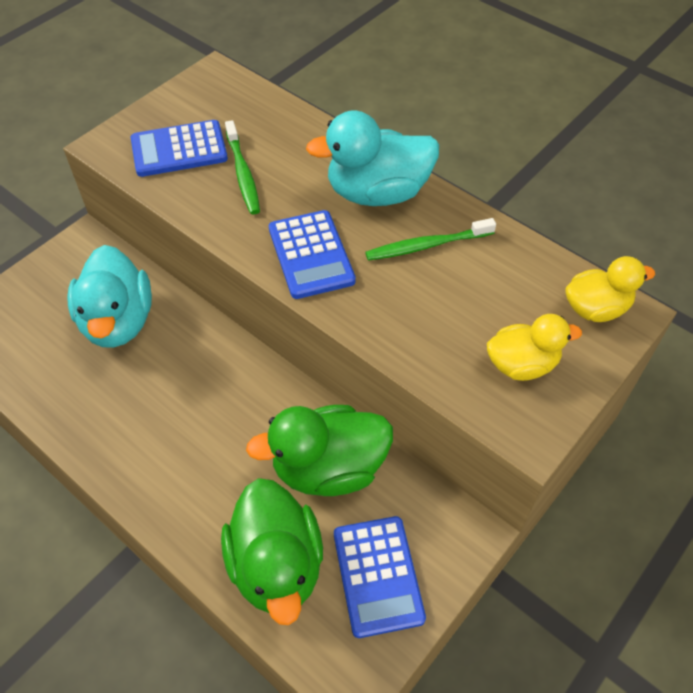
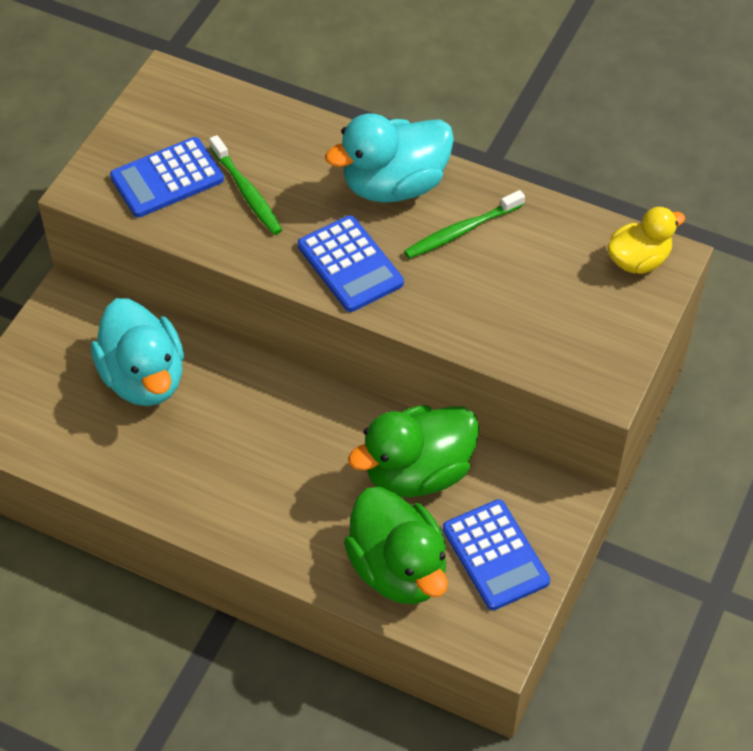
camera: 15 degrees left, 0 degrees up
yellow duck [487,314,582,381] -> none

